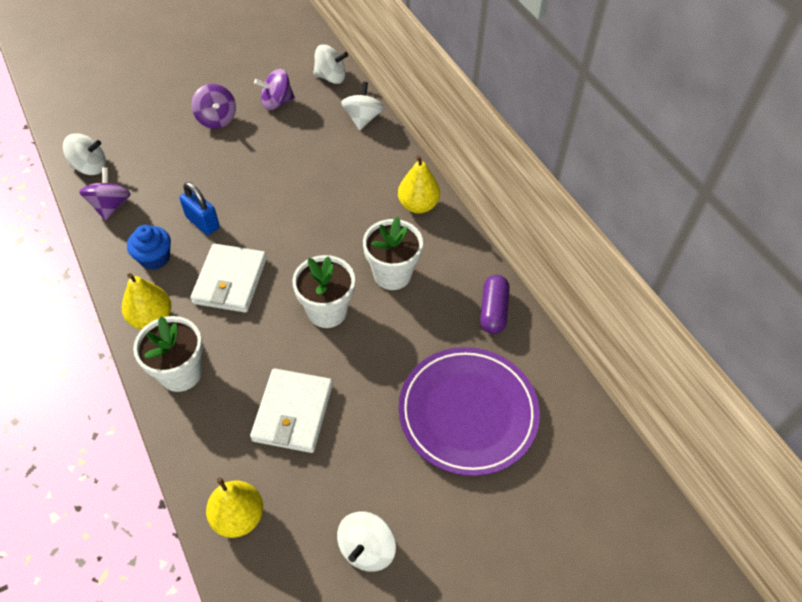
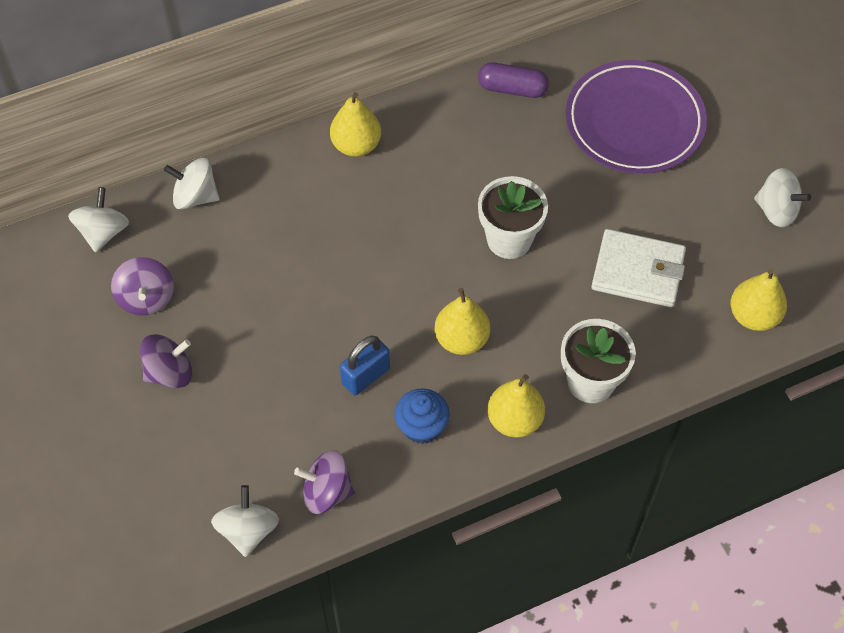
camera: 85 degrees left, 5 degrees up
white wallet [190,243,267,313] -> yellow pear [435,288,490,355]
white flower pot [363,217,423,290] -> none

